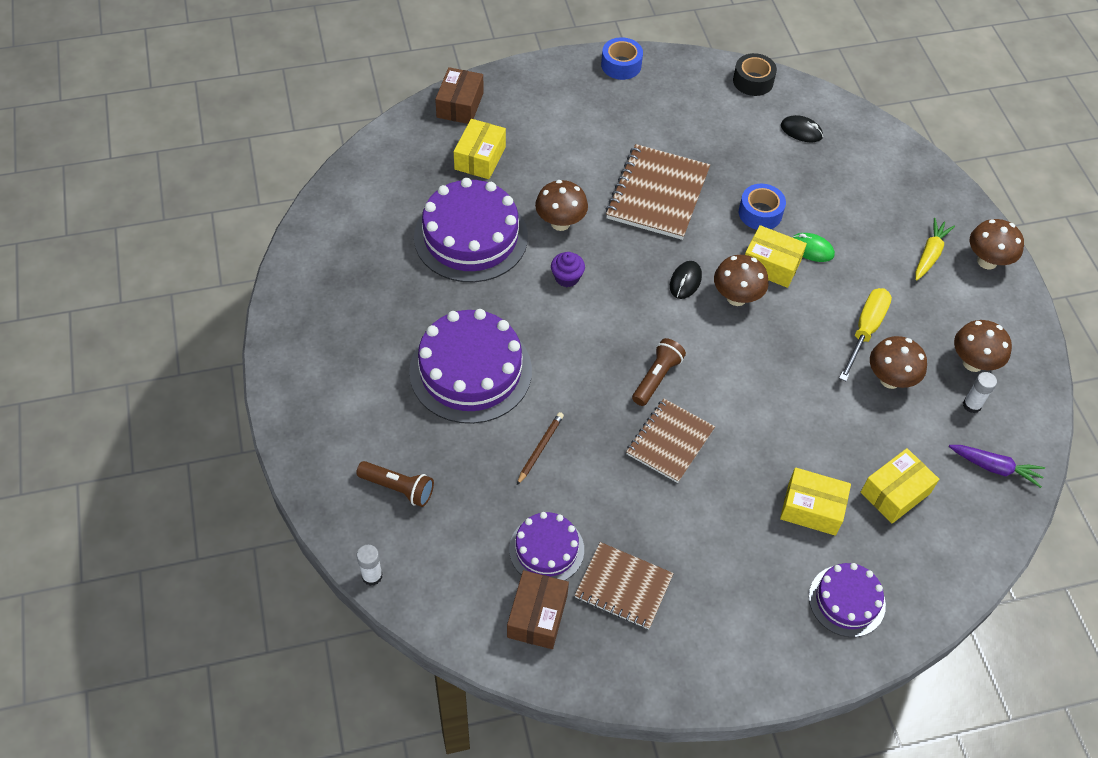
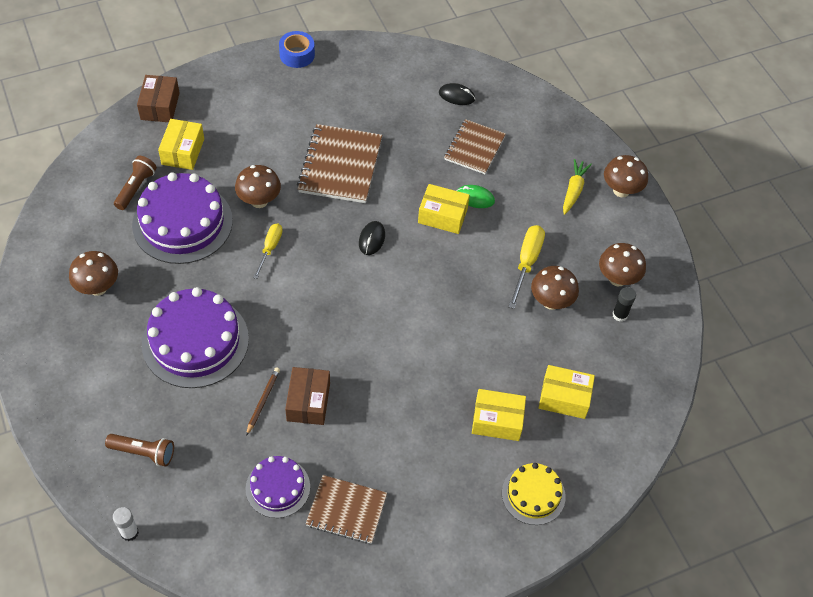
camera: 10 degrees left, 0 degrees up
brown box [507,570,569,649] -> brown box moved to [285,367,330,425]
purple cupcake [551,252,585,287] -> yellow screwdriver [253,223,283,279]
brown notebook [626,399,715,483] -> brown notebook moved to [444,119,506,174]
brown flashlight [632,338,686,406] -> brown flashlight moved to [114,156,157,210]
brown mushroom [714,255,769,306] -> brown mushroom moved to [69,251,118,296]
black tape [733,53,777,96] -> none
blue tape [739,184,786,230] -> none
purple cake [809,563,886,637] -> yellow cake [502,463,566,525]
yellow box [861,448,939,523] -> yellow box turned 60 degrees clockwise [539,365,595,419]
purple carrot [949,445,1045,488] -> none
white glue stick [963,372,997,413] -> black glue stick [612,287,636,322]

